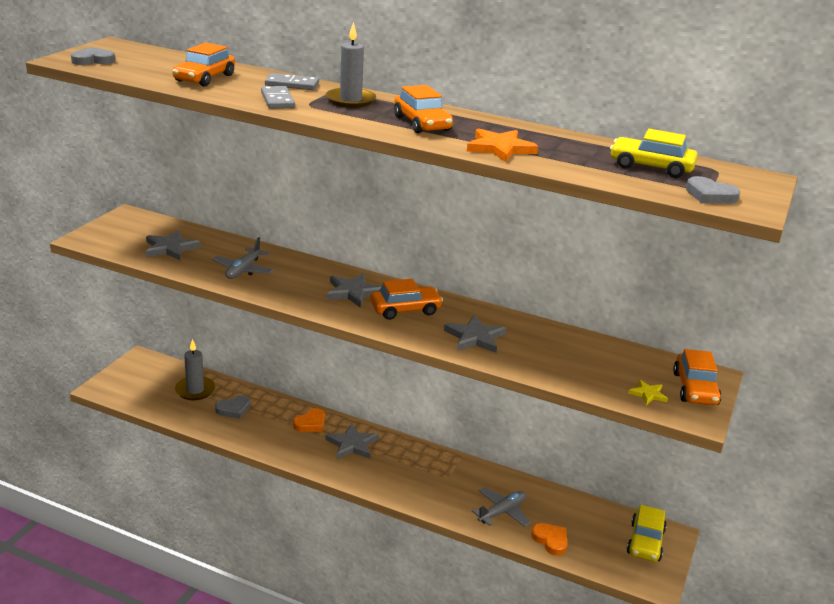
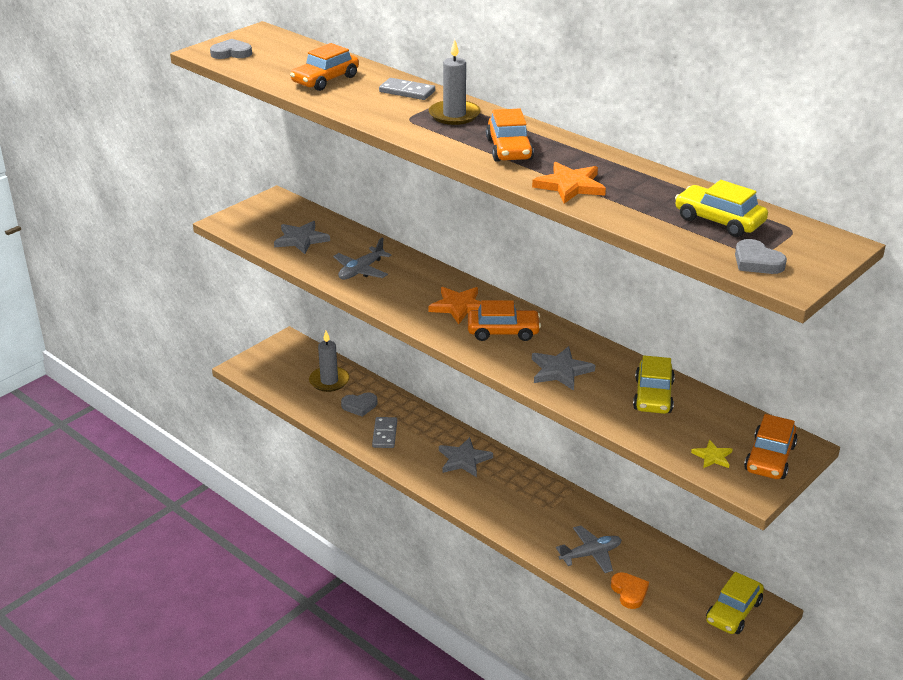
camera: 20 degrees right, 5 degrees up
grey domino [261,86,295,109] -> grey domino moved to [372,417,397,448]
orange heart [293,408,325,432] -> none
grey star [326,273,381,308] -> orange star [428,287,481,324]
none -> yellow car [633,356,675,414]

